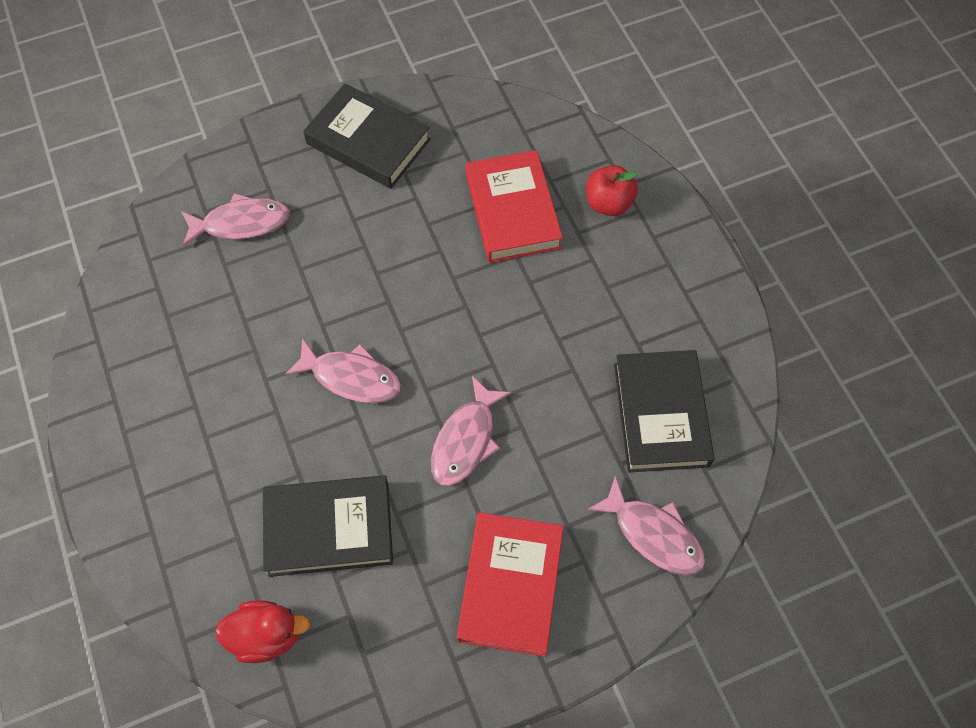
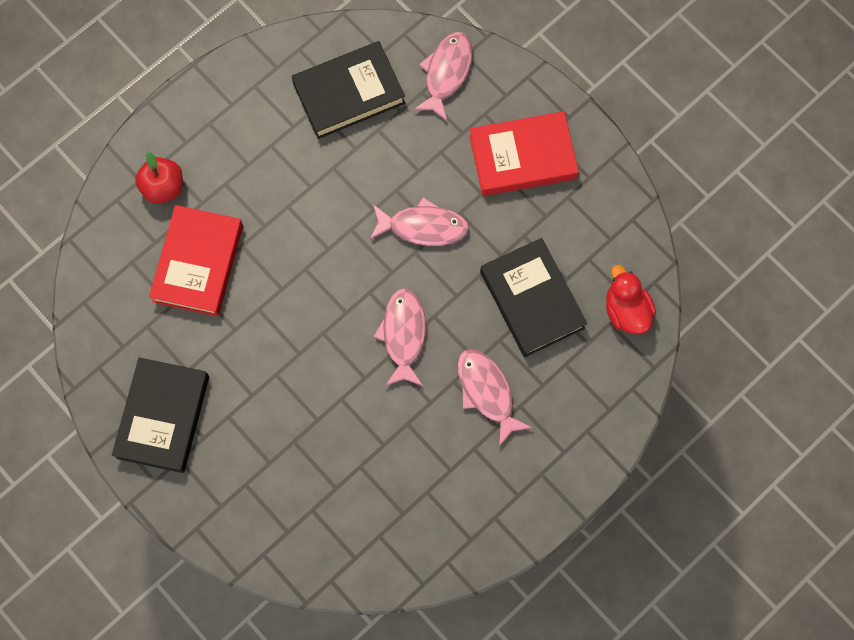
camera: 110 degrees left, 10 degrees up
pink fish [181,193,290,247] -> pink fish moved to [458,349,532,446]
red book [466,150,563,263] -> red book turned 45 degrees counterclockwise [149,205,243,316]

